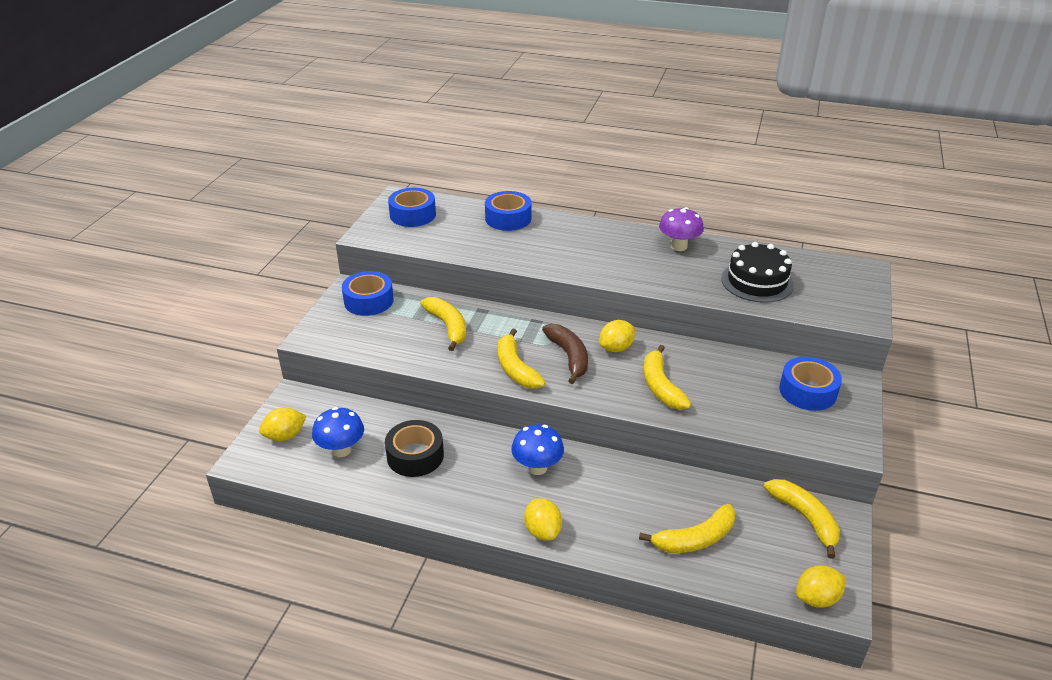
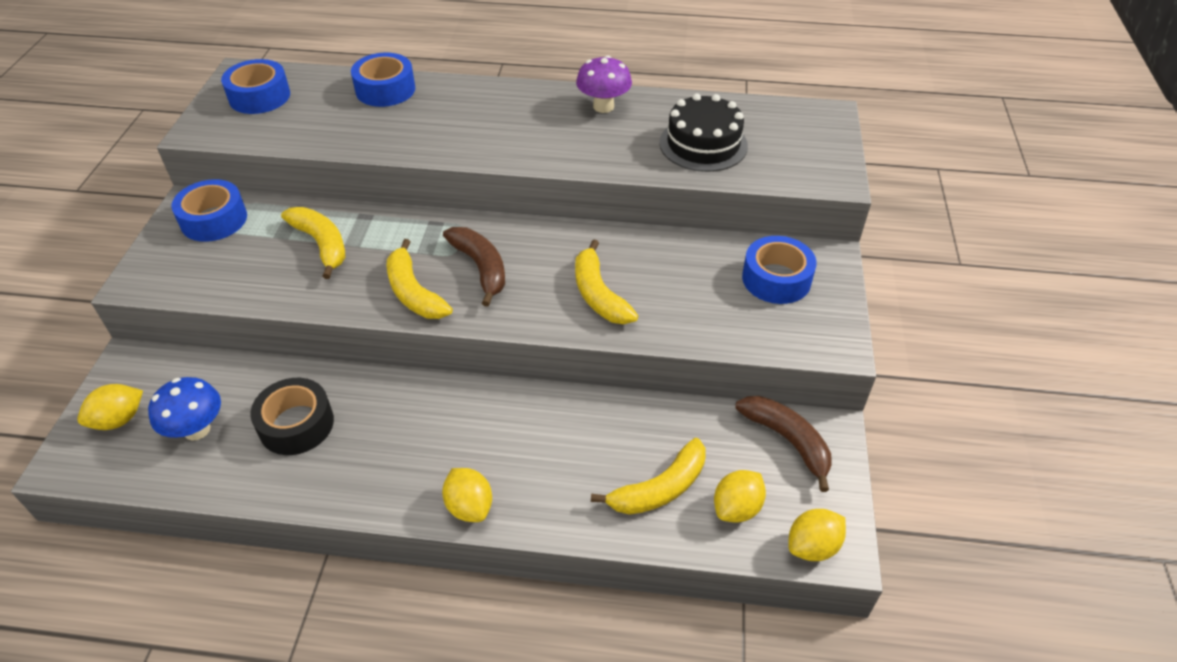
camera: 10 degrees left, 10 degrees up
blue mushroom [511,424,564,475] -> none
yellow lemon [599,320,635,352] -> yellow lemon moved to [714,470,766,523]
yellow banana [764,479,840,559] -> brown banana [735,396,832,492]

